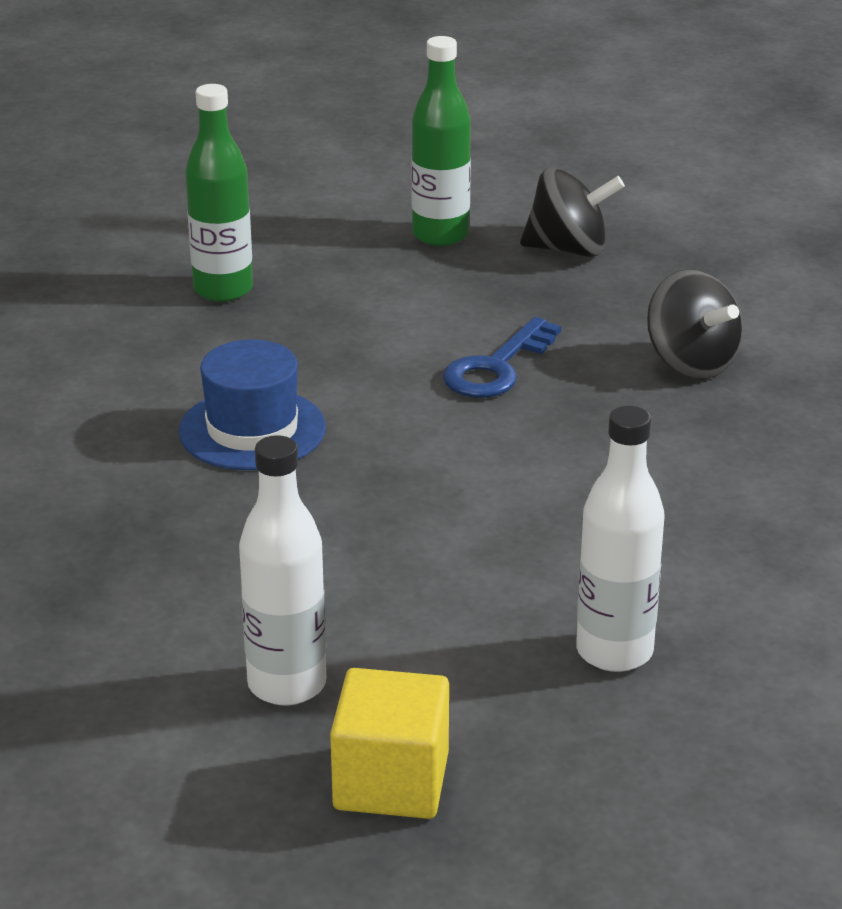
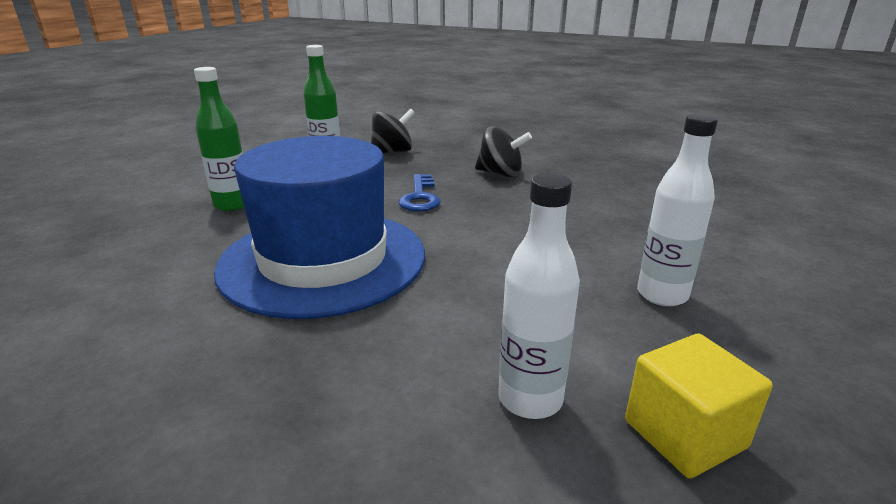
camera: 35 degrees left, 5 degrees down
blue hat [179,340,326,470] -> blue hat [214,136,425,319], size x2.08

